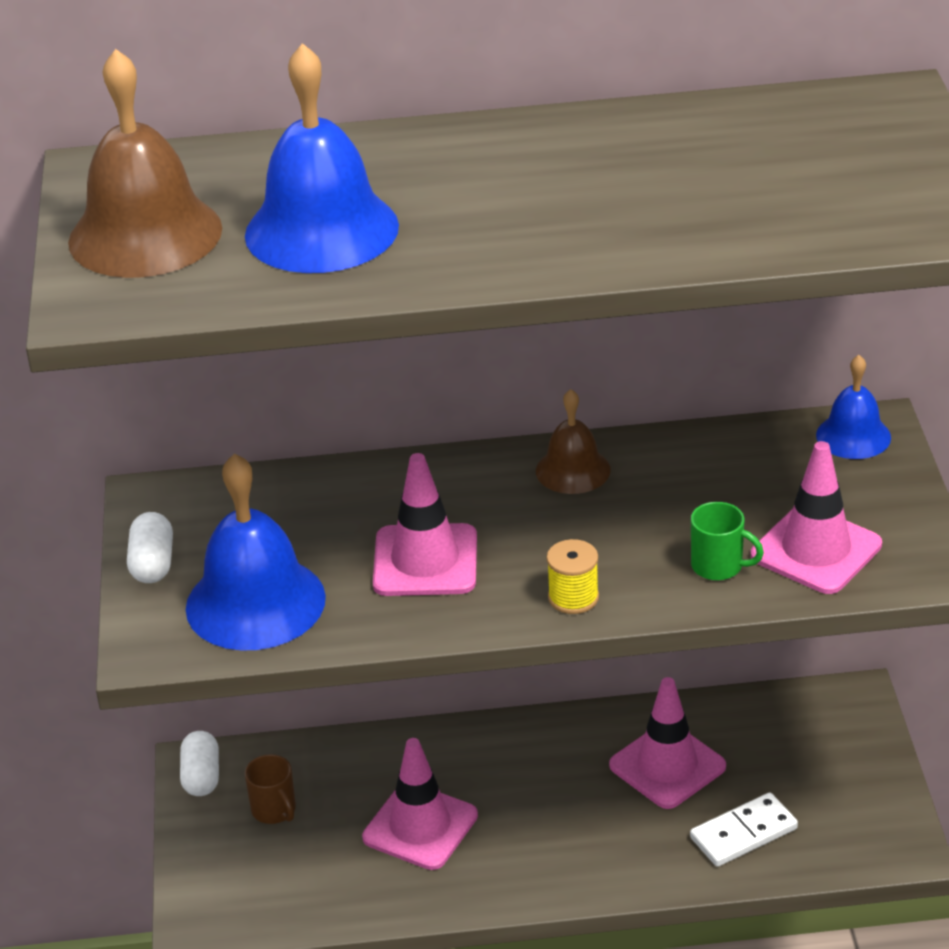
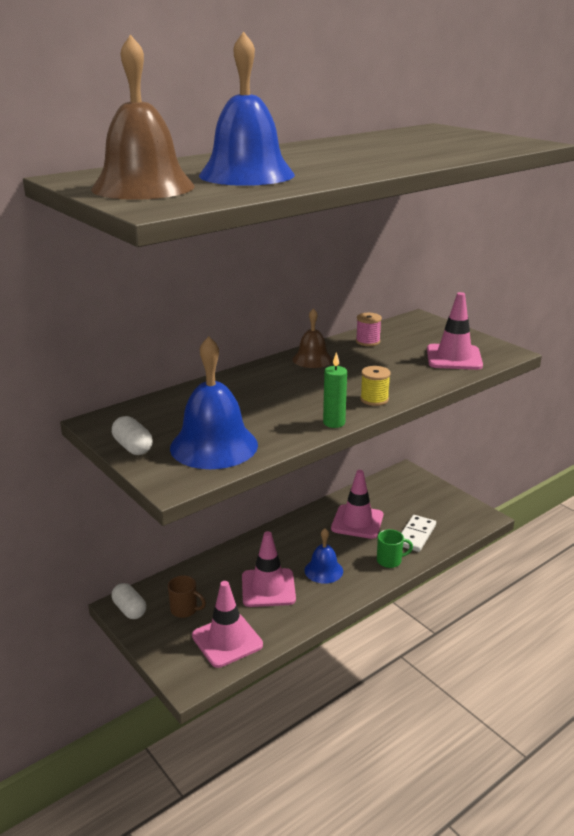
camera: 35 degrees left, 10 degrees down
pink traffic cone [373,453,477,596] -> pink traffic cone moved to [192,581,263,668]
green mug [691,502,764,581] -> green mug moved to [377,529,413,568]
blue bell [816,355,891,459] -> blue bell moved to [304,528,343,584]
none -> green candle [323,352,347,428]
none -> pink spool [356,313,382,346]

